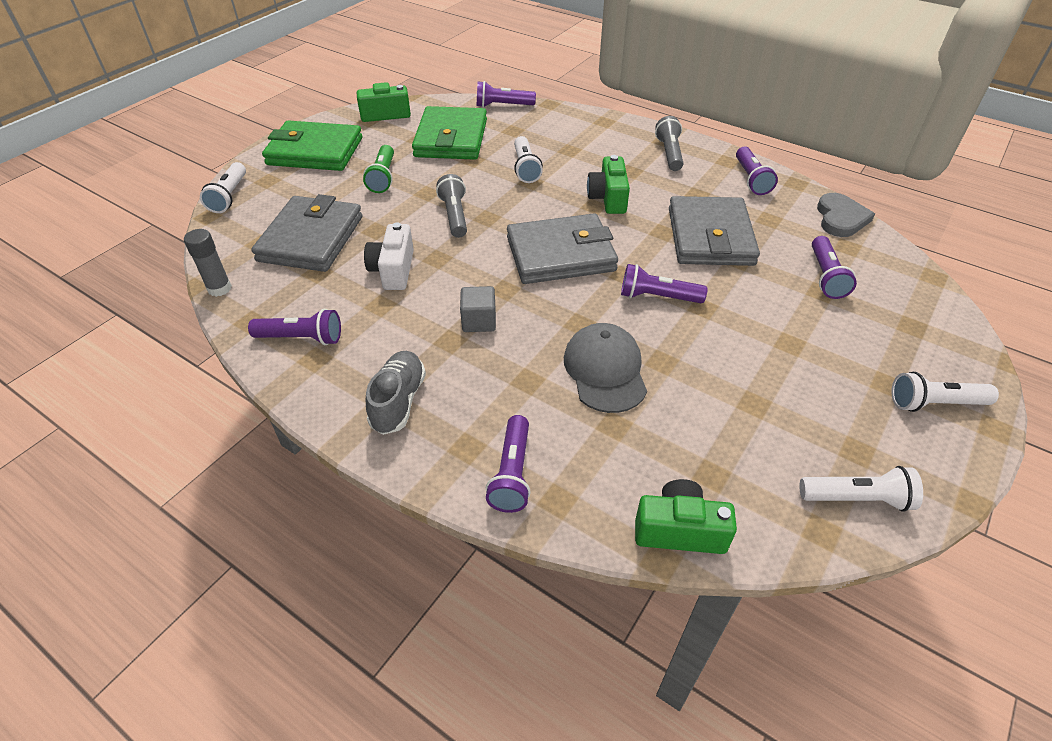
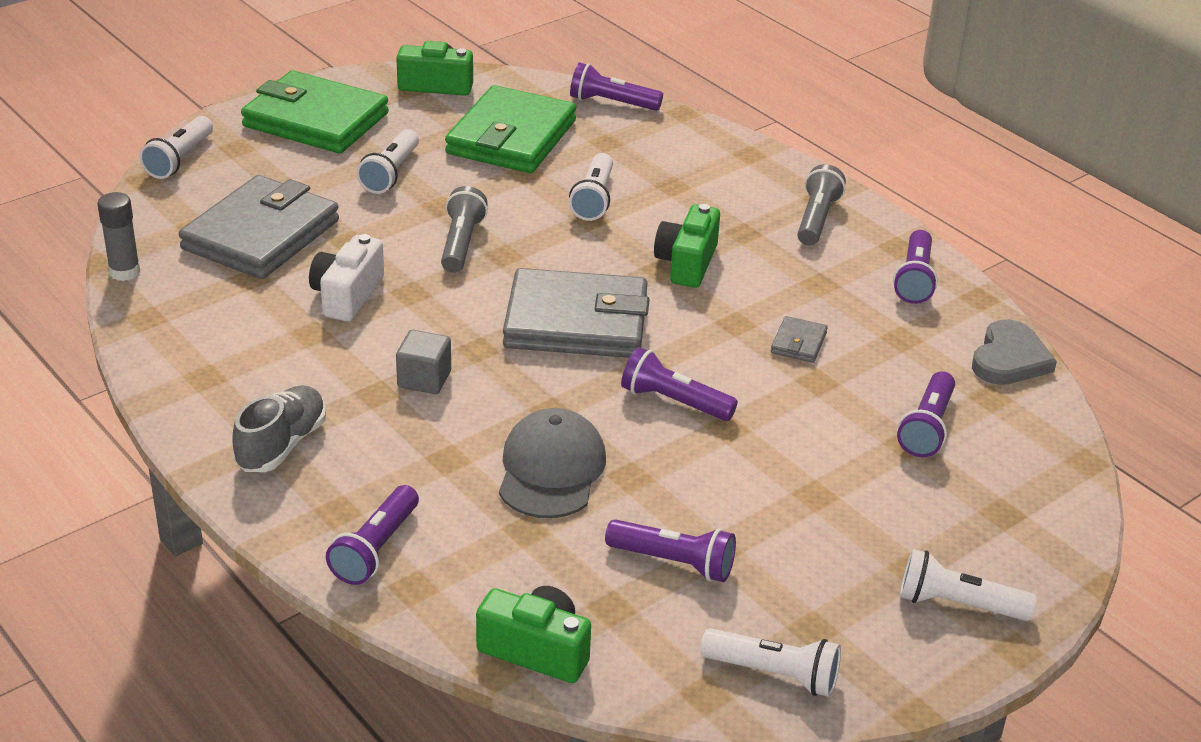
camera: 15 degrees right, 10 degrees down
purple flashlight [248,309,341,345] -> purple flashlight moved to [605,519,736,582]
green flashlight [363,145,394,193] -> white flashlight [357,129,419,194]
grey wallet [669,196,760,266] -> grey wallet [771,316,828,363], size x0.41

